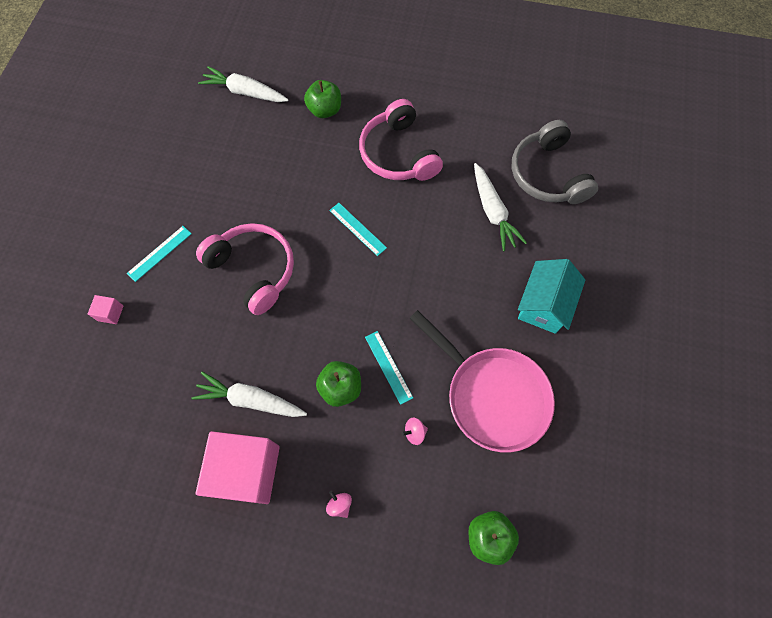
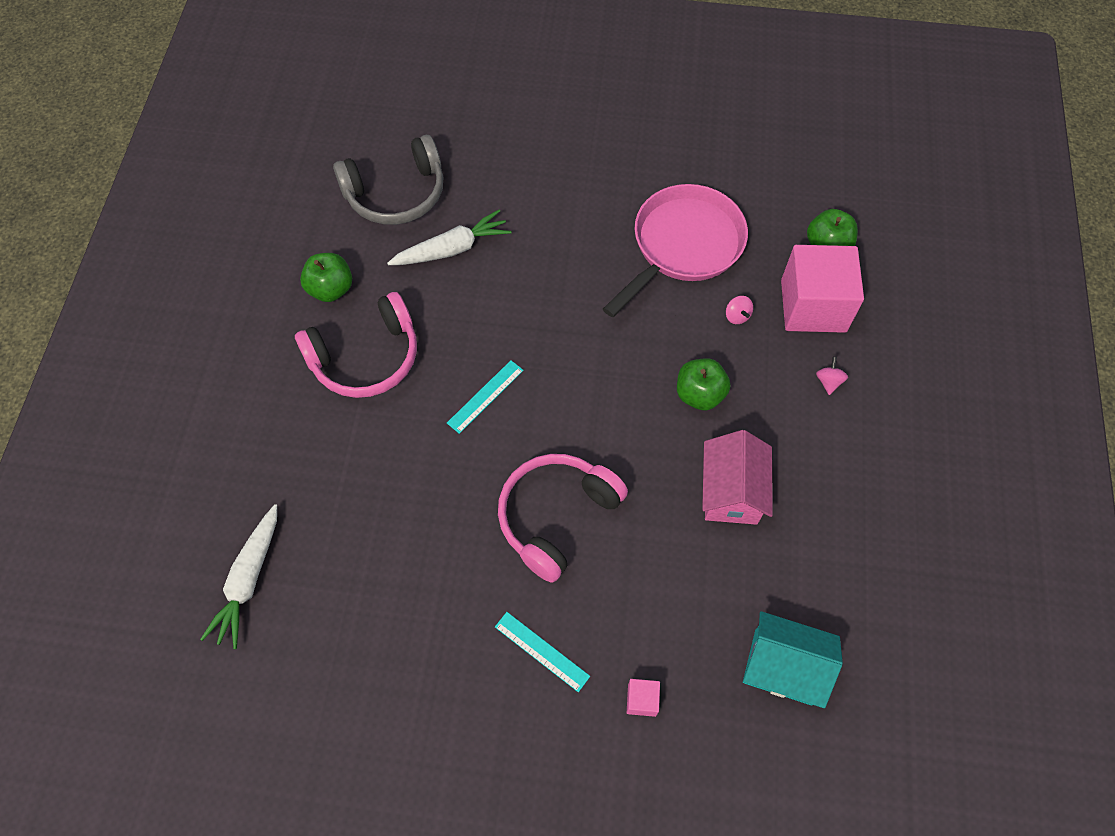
camera: 95 degrees left, 5 degrees down
white carrot [192,372,307,417] -> pink house [702,430,773,525]
pink cube [196,431,280,504] -> pink cube moved to [781,245,864,333]
green apple [304,80,341,118] -> green apple moved to [300,253,352,302]
pink spinning top [326,490,352,518] -> pink spinning top turned 135 degrees clockwise [816,357,848,395]
turquoise ruler [365,331,413,405] -> none
turquoise house [518,259,585,334] -> turquoise house moved to [743,611,843,708]

